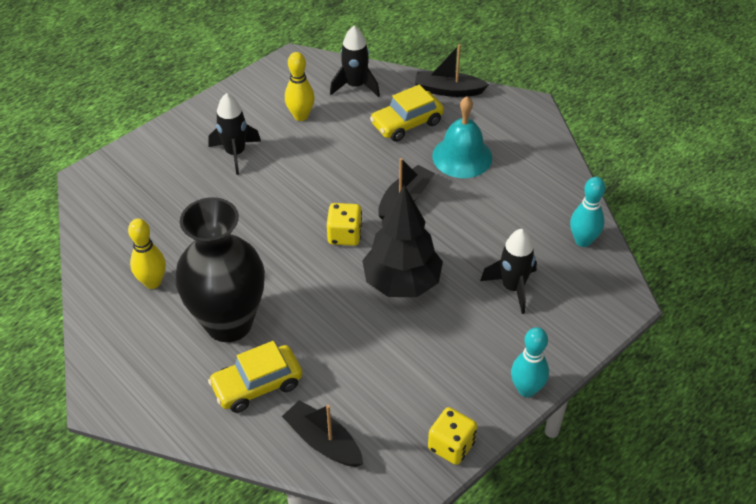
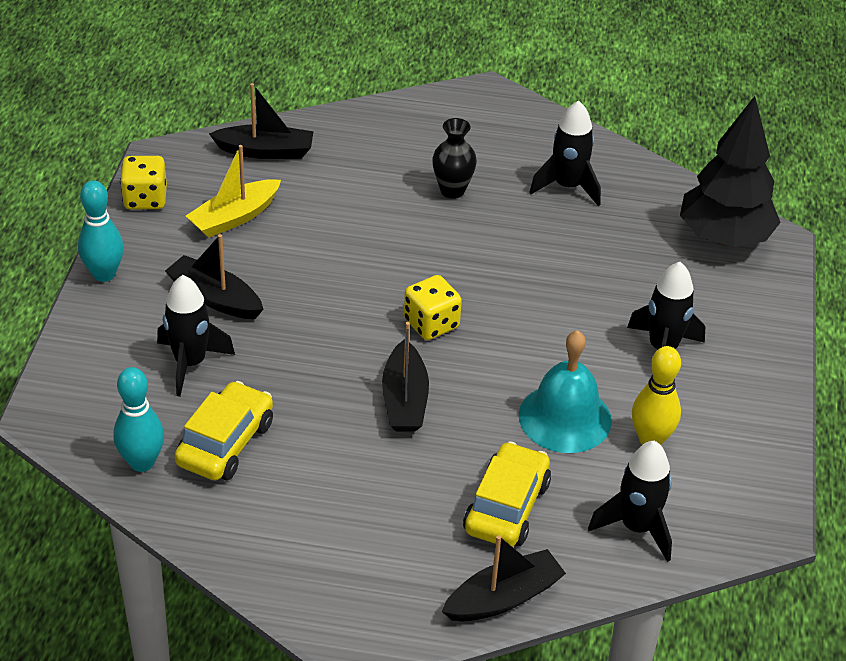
camera: 140 degrees right, 5 degrees down
yellow bowling pin [128,218,166,289] -> black rocket [529,100,601,206]
black vase [175,197,265,342] -> black vase [432,118,477,199], size x0.44
yellow car [208,341,302,413] -> yellow car moved to [174,381,273,481]
black tree [362,185,443,297] -> black tree moved to [680,96,781,247]
turquoise bell [432,96,492,178] -> turquoise bell moved to [519,330,612,453]
none -> black boat [165,234,264,319]
none -> yellow boat [186,145,281,238]

